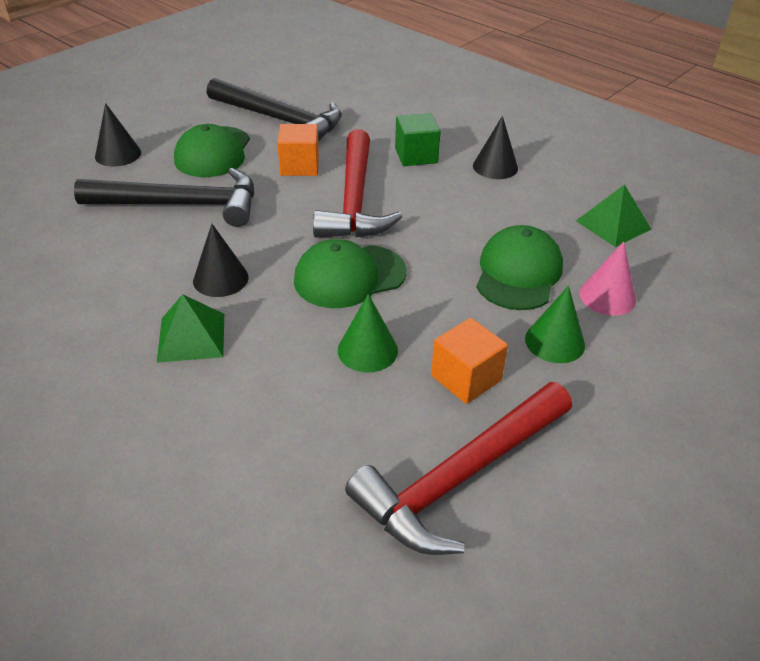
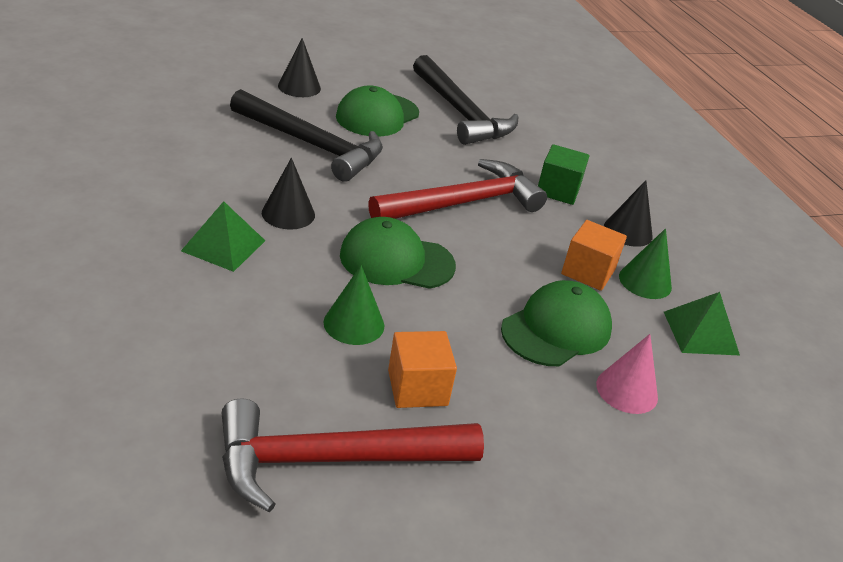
camera: 25 degrees right, 5 degrees down
orange cube [277,124,319,176] -> orange cube moved to [561,220,627,291]
red hammer [313,129,402,238] -> red hammer turned 150 degrees counterclockwise [368,159,547,219]
green cone [525,286,585,363] -> green cone moved to [619,228,672,299]

